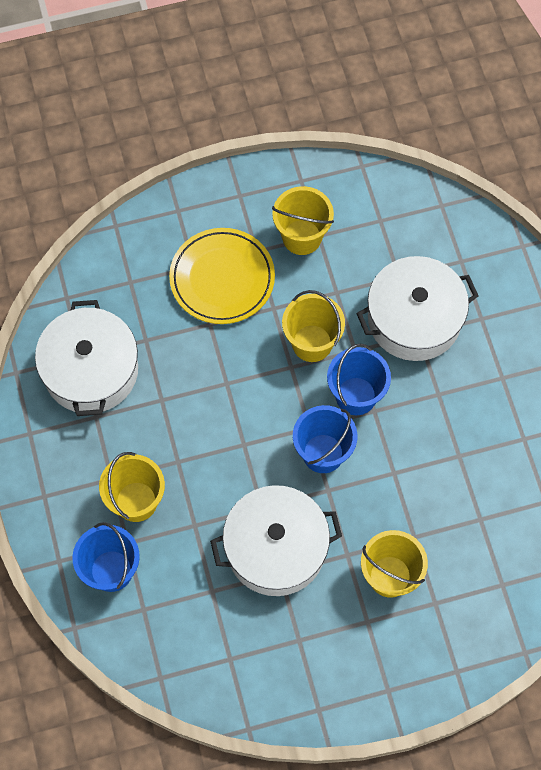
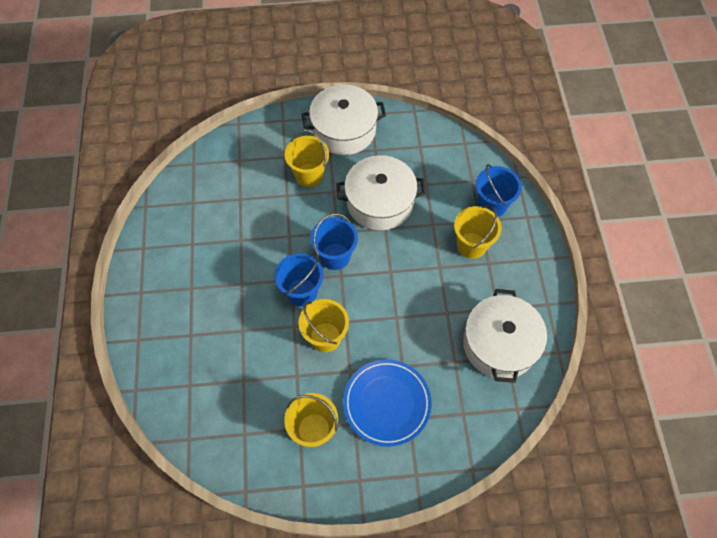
camera: 170 degrees left, 5 degrees down
yellow plate [169,228,275,324] -> blue plate [343,359,432,447]
white pot [356,256,479,361] -> white pot moved to [301,85,386,155]

